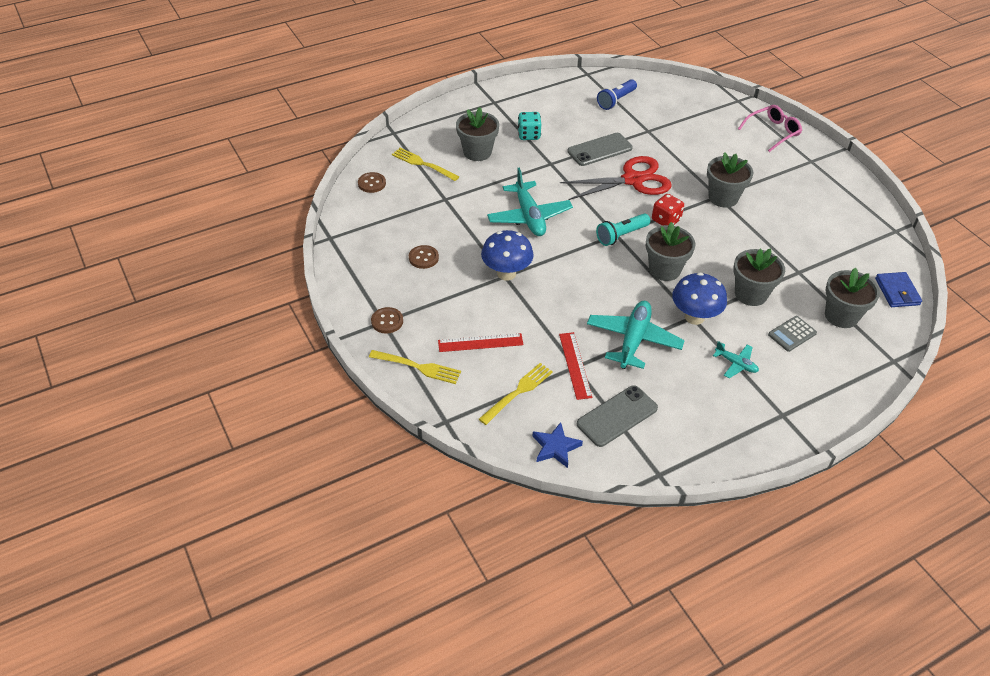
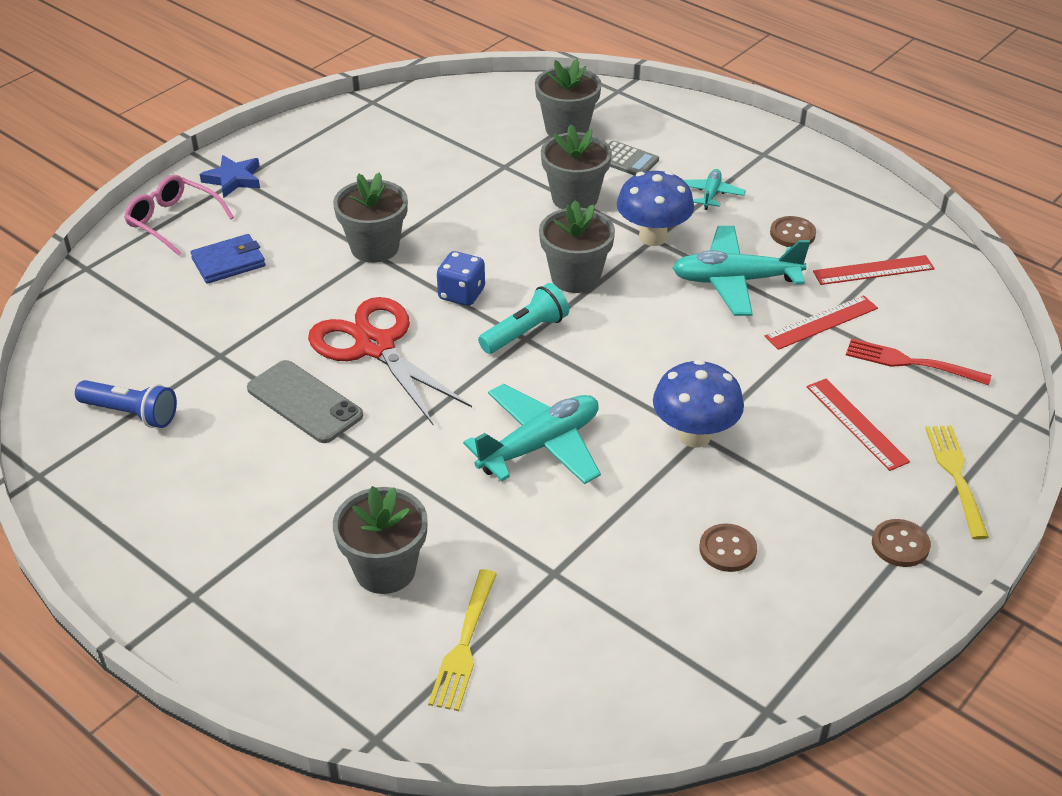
camera: 110 degrees left, 5 degrees down
brown button [358,172,386,193] -> brown button moved to [770,216,816,247]
yellow fork [479,363,553,425] -> red fork [846,338,991,385]
turquoise dice [518,112,541,140] -> none
blue star [533,422,583,468] -> blue star moved to [200,155,260,198]
grey phone [577,385,658,447] -> red ruler [813,255,935,285]
turquoise flashlight [596,214,650,246] -> turquoise flashlight turned 75 degrees counterclockwise [478,283,569,354]
red dice [652,194,684,226] -> blue dice [437,251,485,306]
blue wallet [875,272,922,307] -> blue wallet moved to [191,234,265,284]

